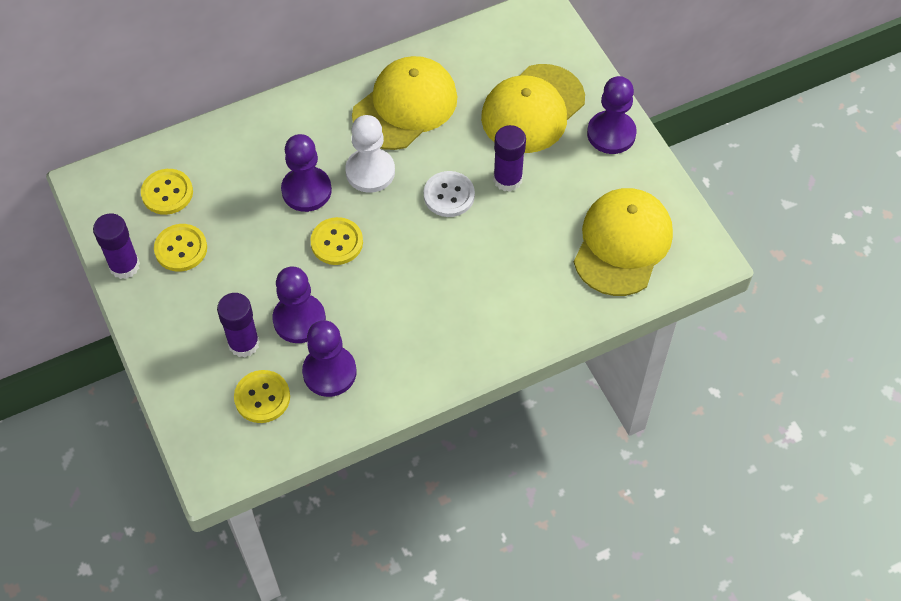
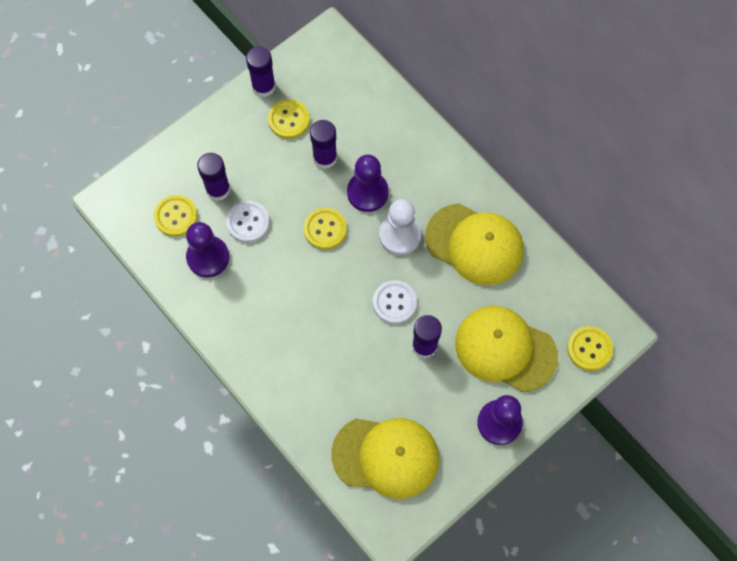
camera: 75 degrees right, 10 degrees up
yellow button [141,169,193,215] -> yellow button moved to [567,326,613,371]
purple pawn [272,267,326,343] -> white button [226,201,270,243]
none -> purple glue stick [310,120,337,169]

